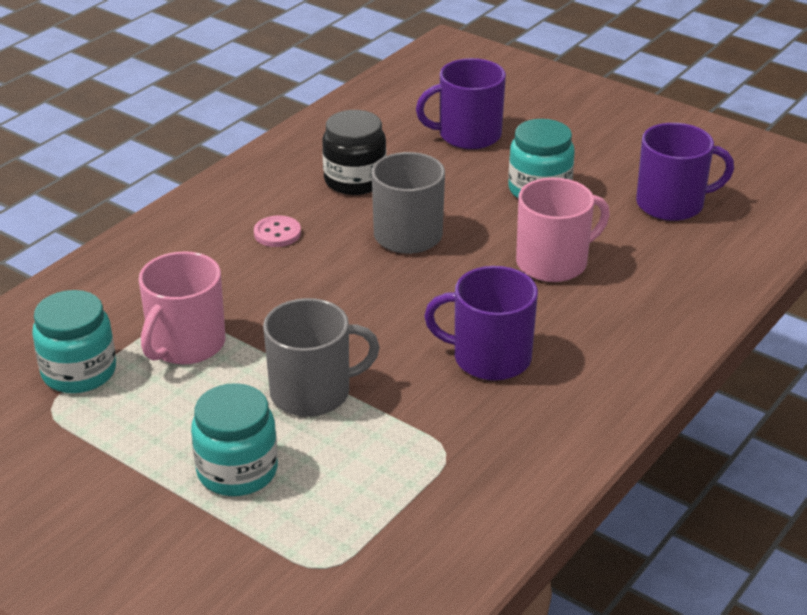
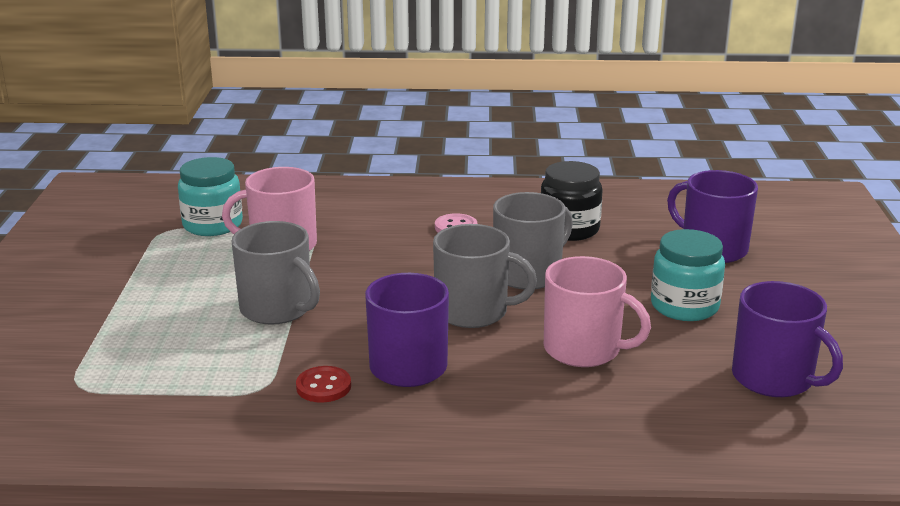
camera: 55 degrees right, 10 degrees down
turquoise jar [191,383,278,496] -> none
none -> red button [296,366,351,403]
none -> grey mug [433,224,537,328]

